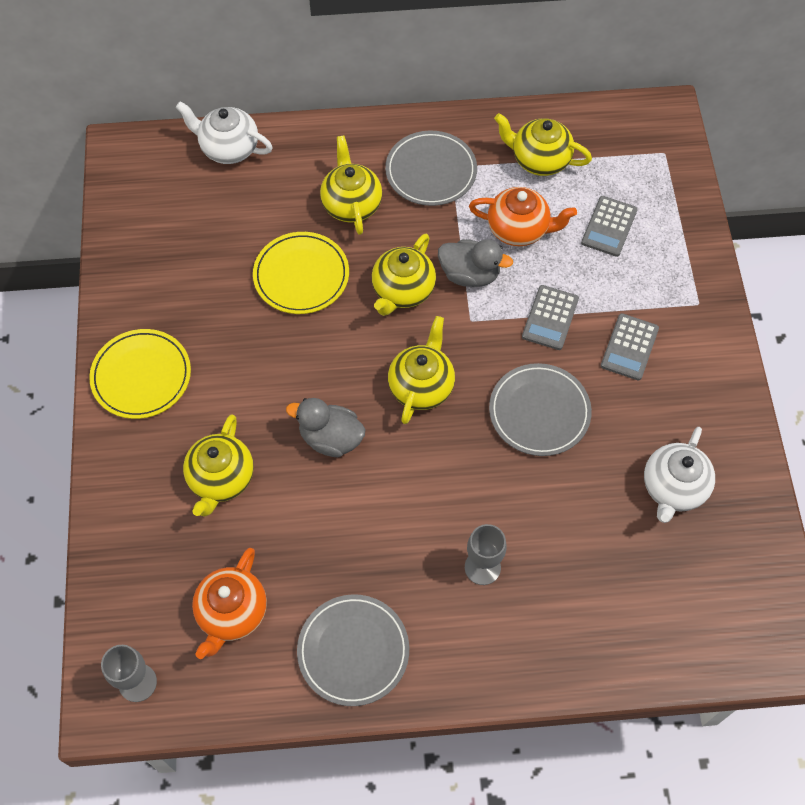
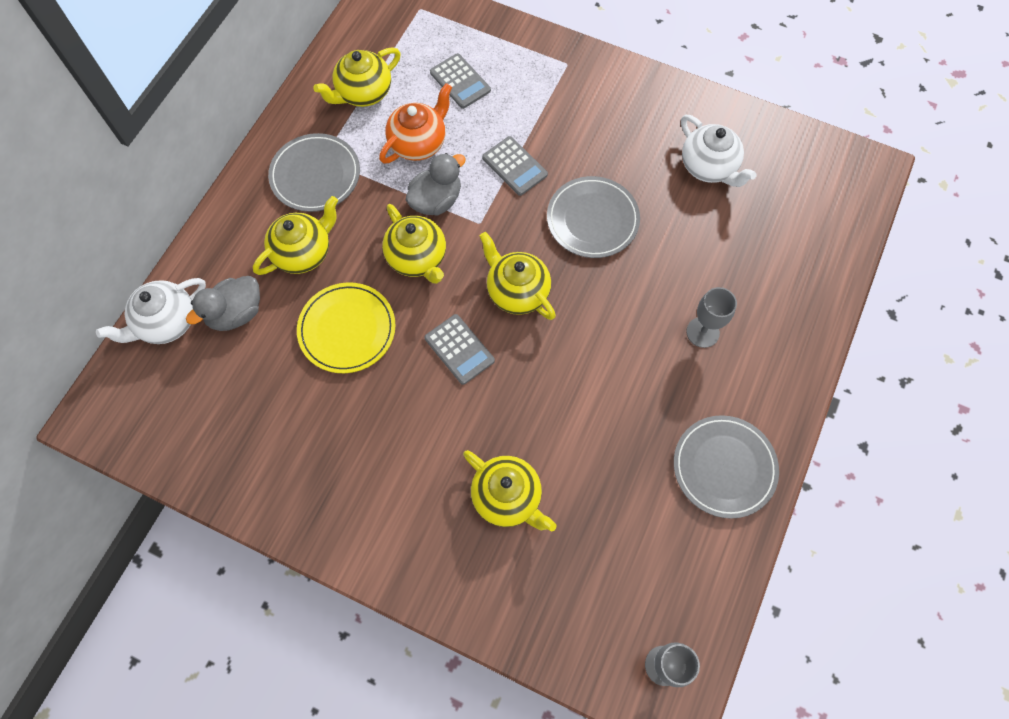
camera: 60 degrees left, 5 degrees up
yellow plate [89,329,191,419] -> none
orange teapot [192,548,267,659] -> none
grey duck [286,398,366,457] -> grey duck moved to [186,276,260,331]
yellow teapot [320,135,382,235] -> yellow teapot turned 120 degrees clockwise [253,196,338,275]
grey calculator [601,313,659,381] -> grey calculator moved to [424,314,495,385]

